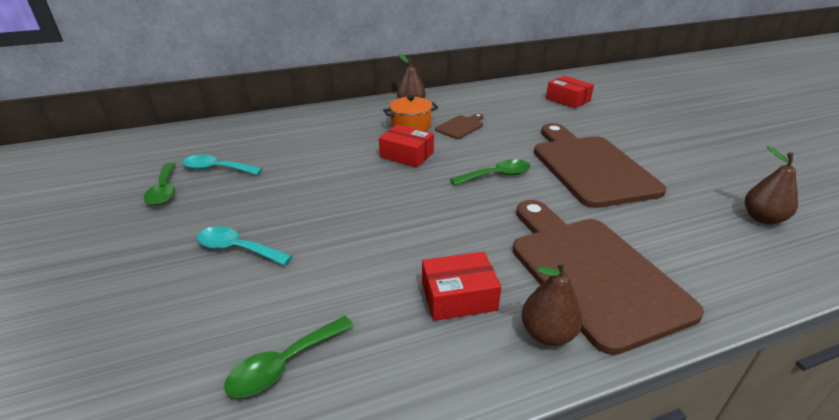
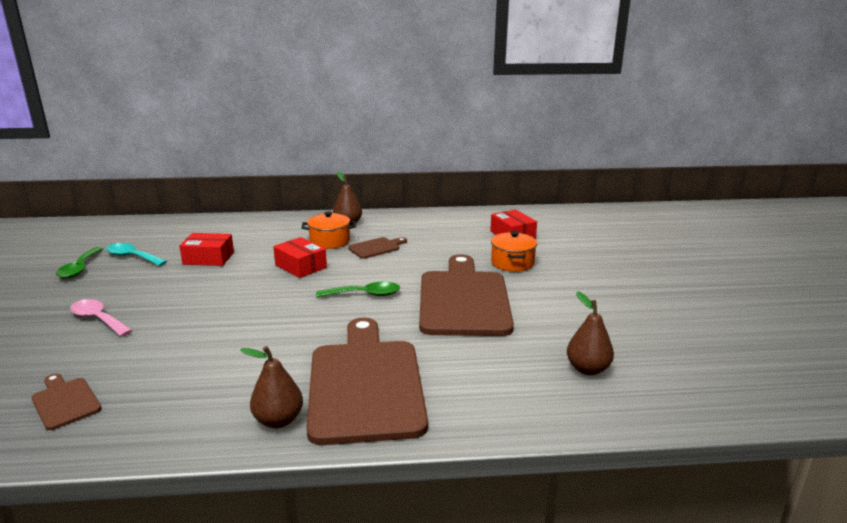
camera: 15 degrees right, 10 degrees down
turquoise spoon [197,226,292,265] -> pink spoon [70,299,133,337]
green spoon [224,316,354,398] -> brown cutting board [32,374,102,430]
red box [422,252,501,321] -> red box moved to [179,233,234,266]
none -> orange pot [491,231,537,272]

